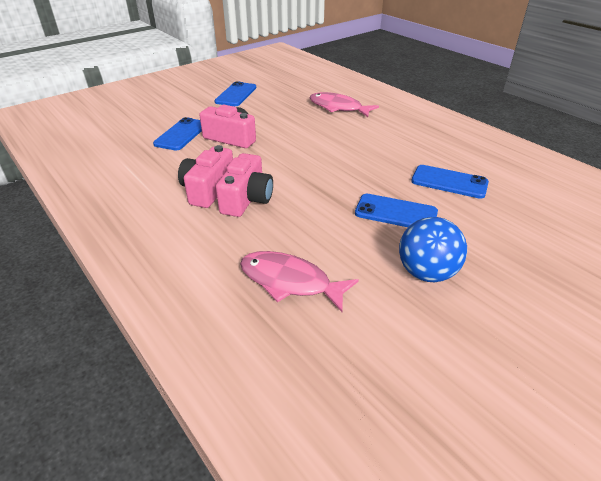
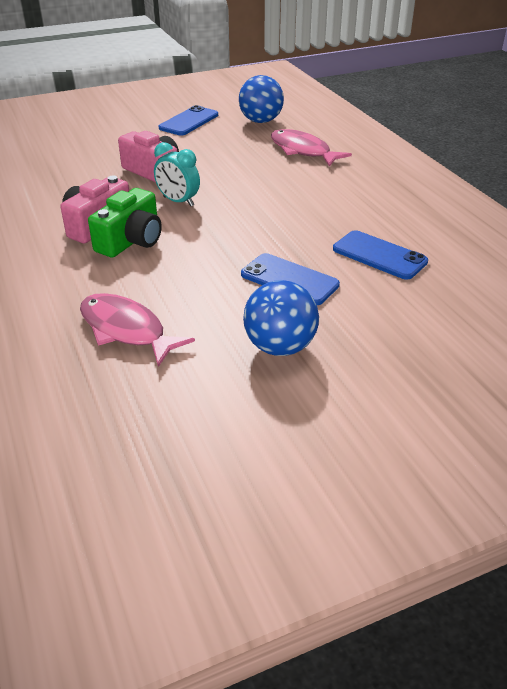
camera: 15 degrees right, 0 degrees up
blue phone [153,117,202,150] -> none
pink camera [216,153,273,217] -> green camera [88,188,162,258]
none -> turquoise clock [154,142,200,206]
none -> blue ball [239,75,284,123]

